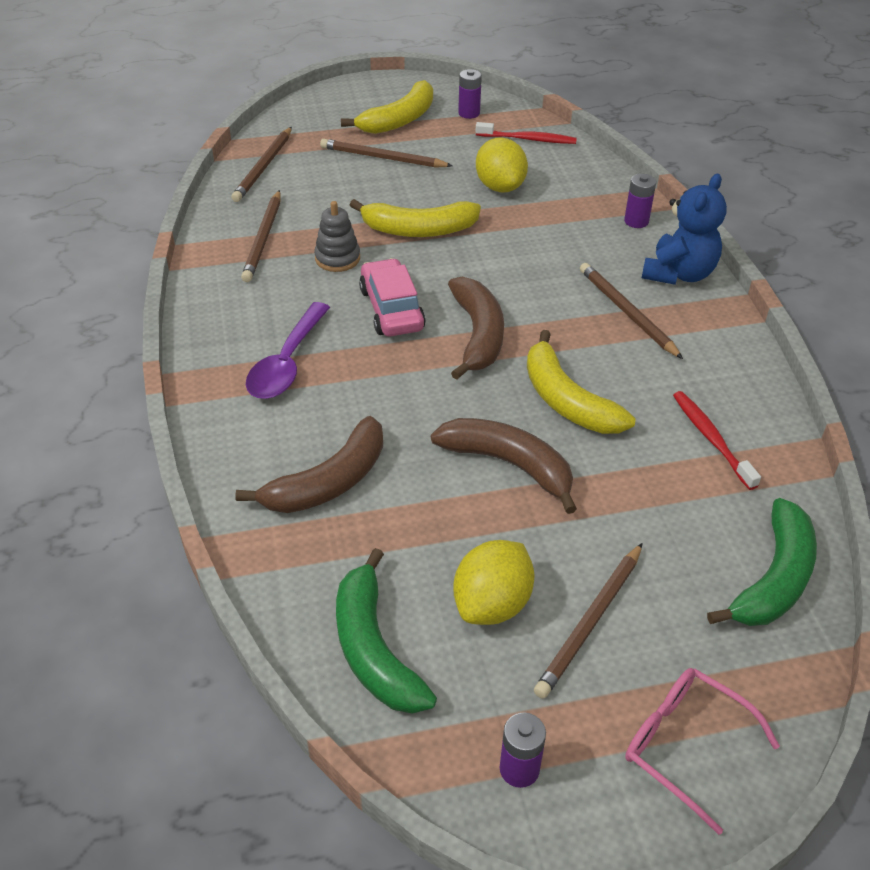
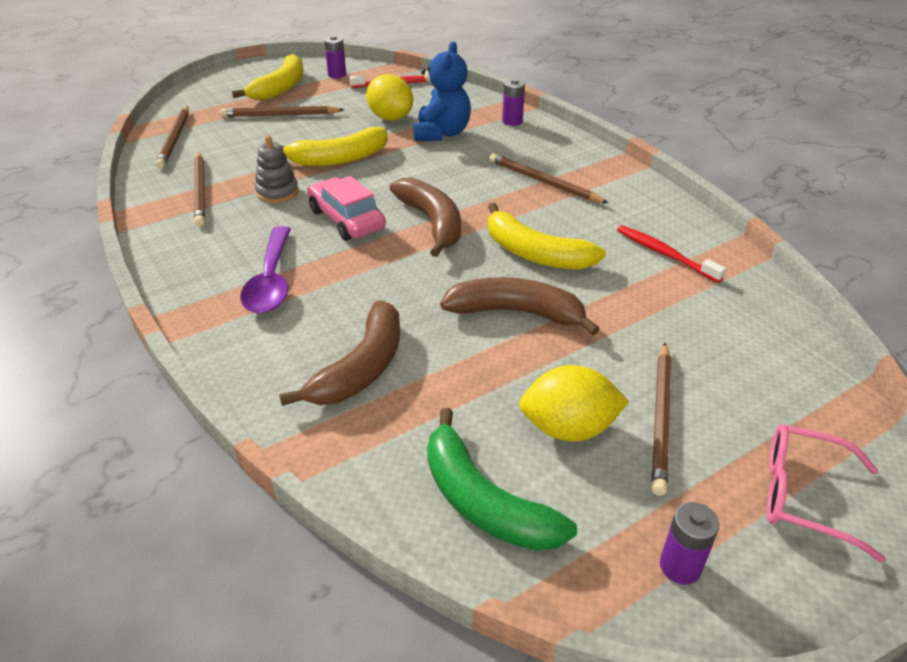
camera: 20 degrees left, 5 degrees down
yellow lemon [453,540,535,625] -> yellow lemon turned 75 degrees clockwise [519,365,629,442]
blue teddy bear [642,174,727,285] -> blue teddy bear moved to [413,42,471,141]
green banana [707,498,817,626] -> none

